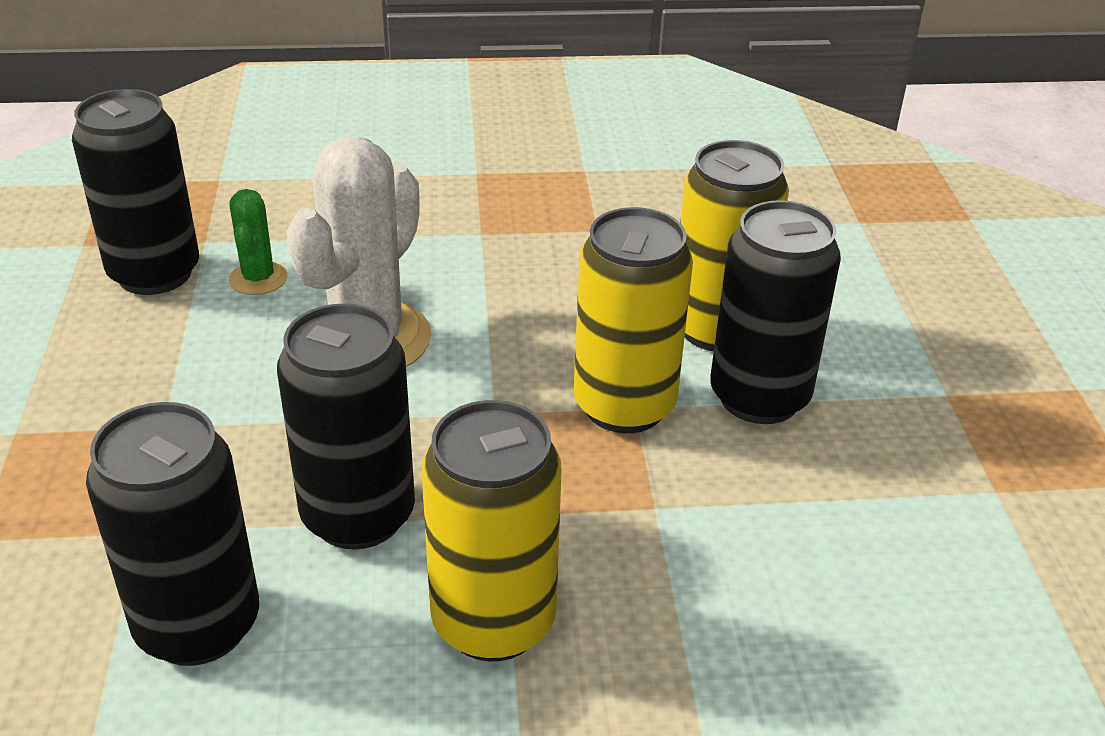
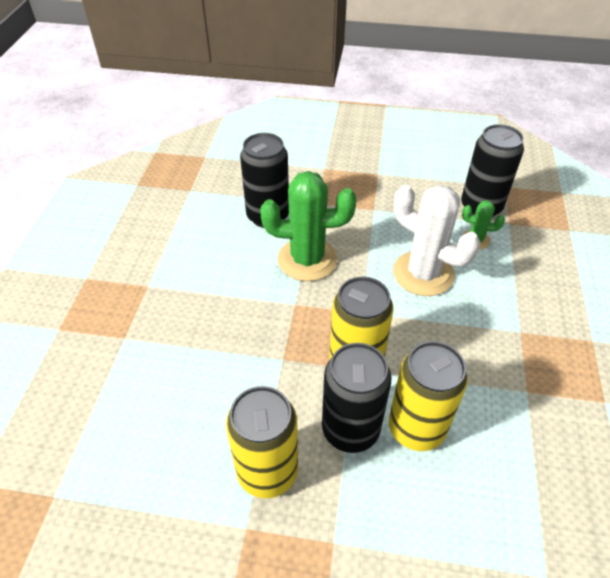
camera: 105 degrees right, 10 degrees up
black can [277,303,415,550] -> green cactus [260,171,356,281]
yellow can [422,400,562,661] -> yellow can moved to [226,386,298,498]

